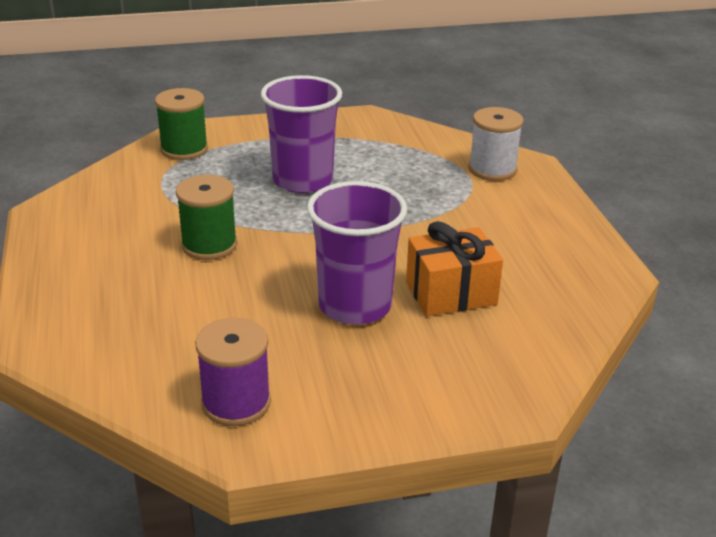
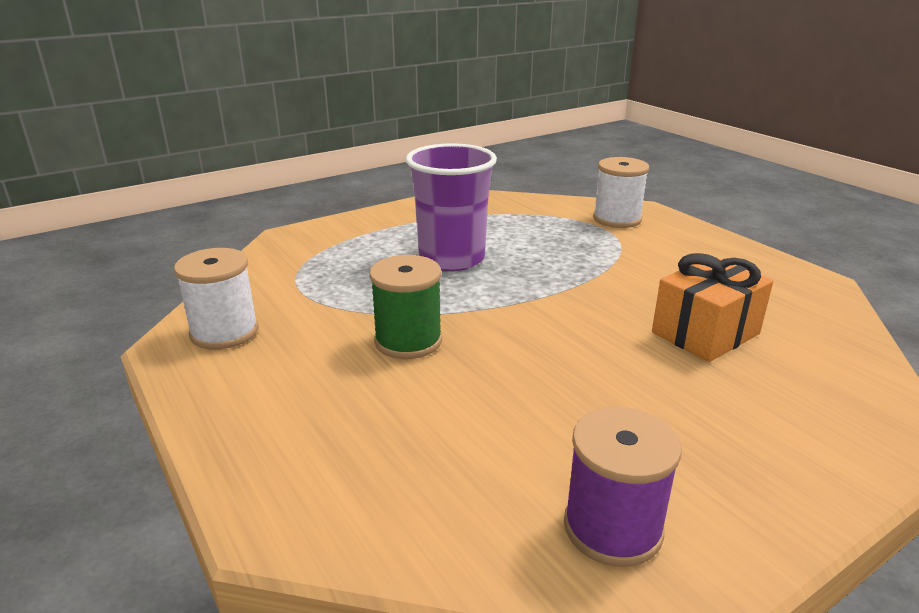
camera: 20 degrees left, 5 degrees down
green spool [155,88,208,160] -> none
purple cup [307,181,407,325] -> none
none -> white spool [174,248,259,349]

